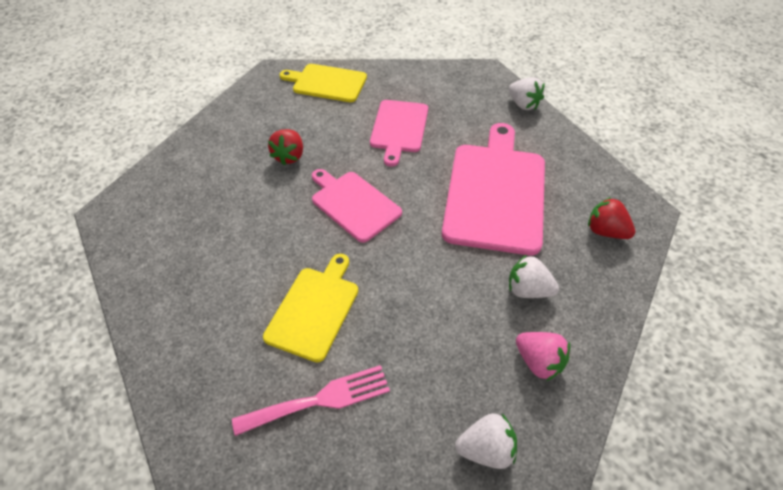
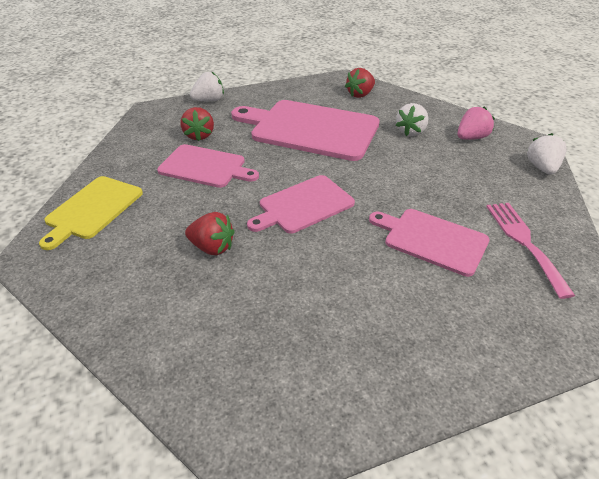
camera: 80 degrees left, 10 degrees down
yellow cutting board [263,254,358,363] -> pink cutting board [369,209,490,277]
none -> red strawberry [181,107,214,141]

